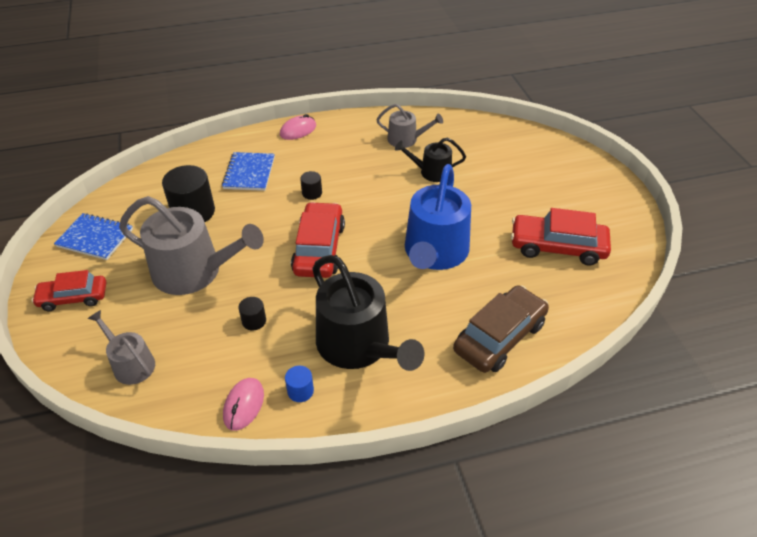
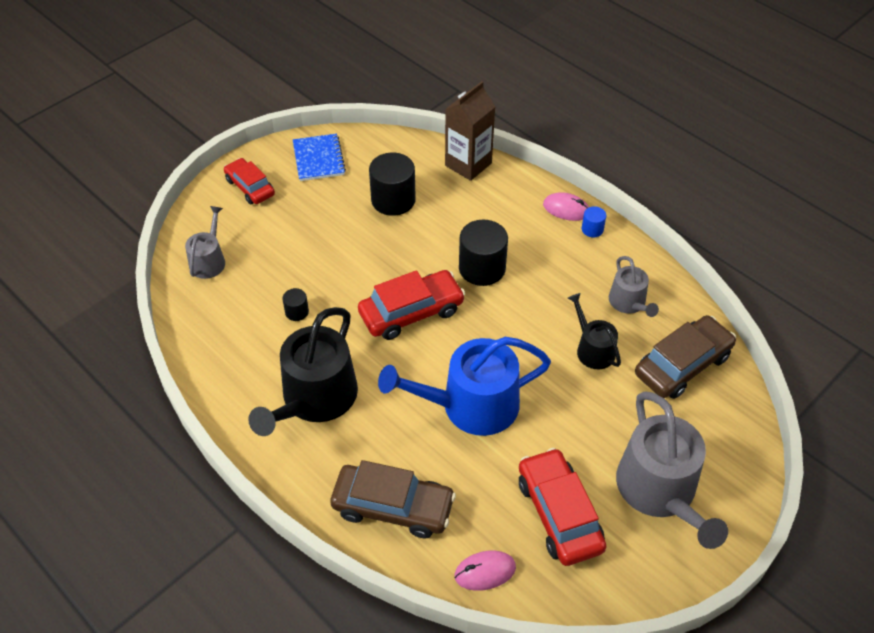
camera: 60 degrees right, 5 degrees up
grey watering can [119,196,264,295] -> grey watering can moved to [616,391,728,549]
blue notebook [222,152,275,191] -> none
pink mouse [223,378,264,431] -> pink mouse moved to [454,551,516,591]
blue cylinder [285,365,314,402] -> blue cylinder moved to [582,206,606,237]
black cylinder [300,171,322,200] -> black cylinder [459,220,508,286], size x2.06
none -> brown carton [445,81,495,181]
none -> brown car [635,315,736,399]

